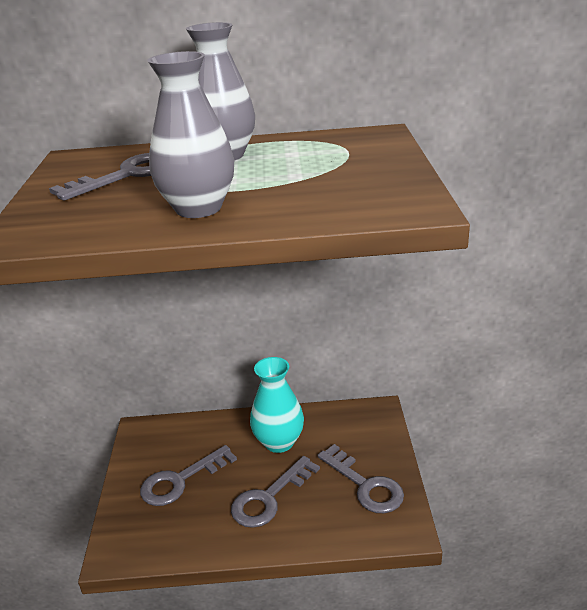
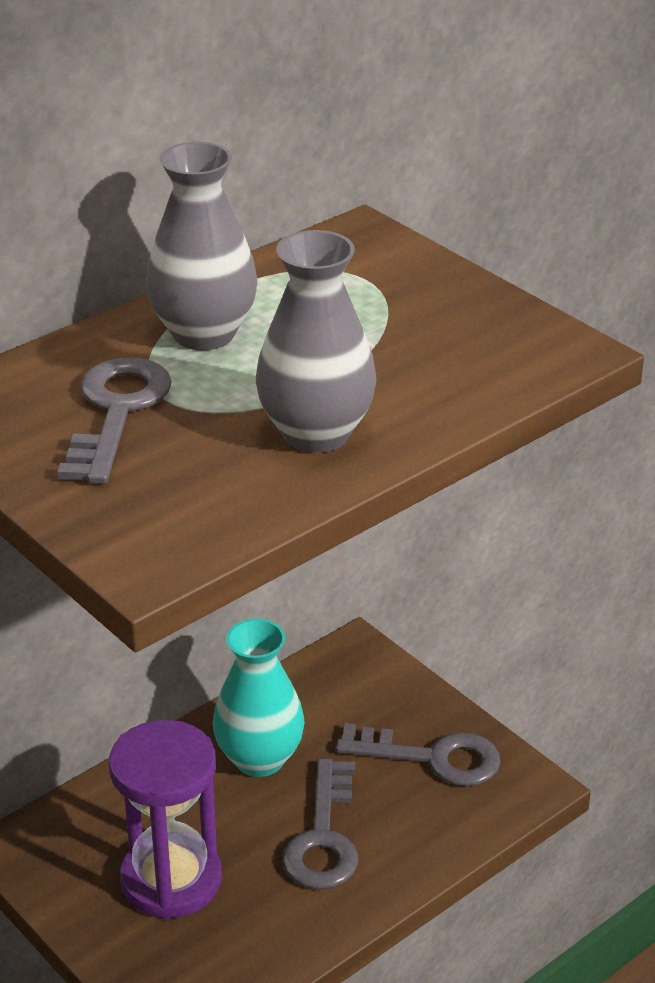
camera: 40 degrees left, 5 degrees up
grey key [140,445,237,506] -> purple hourglass [109,720,222,919]

